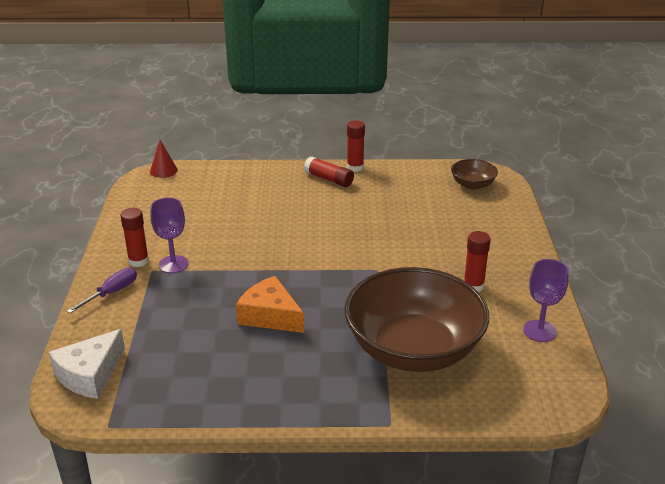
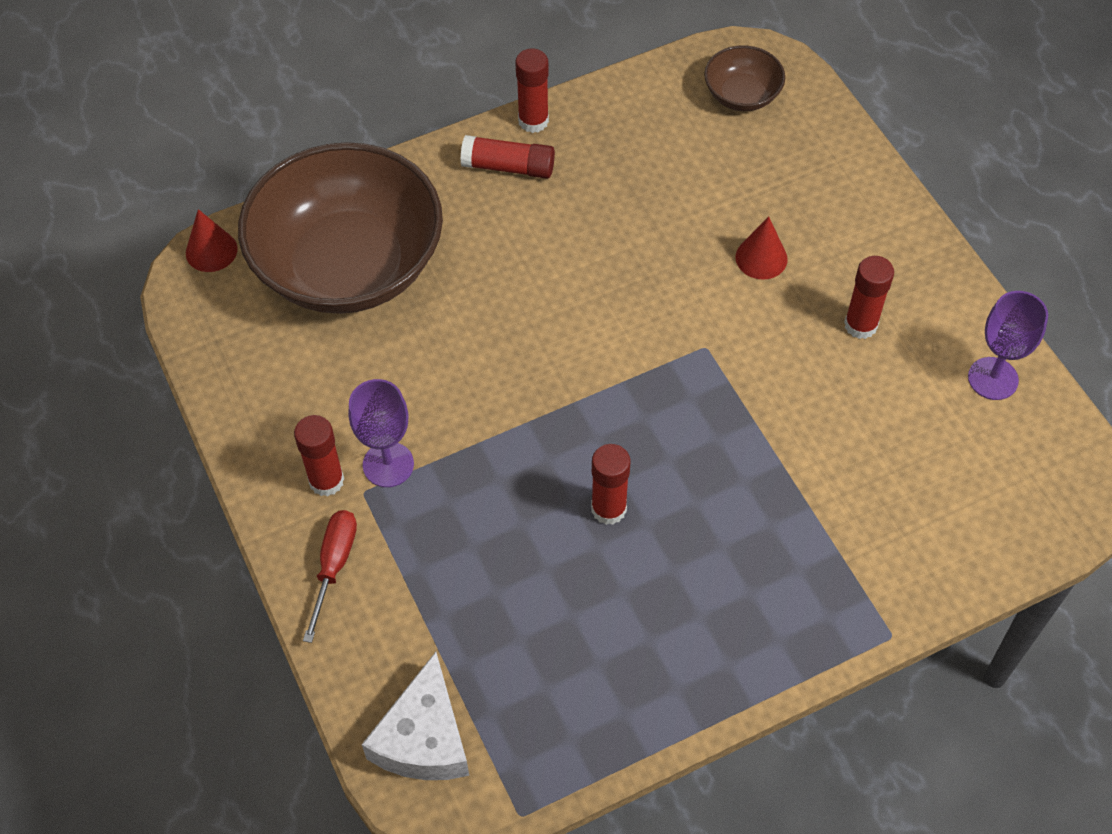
camera: 25 degrees left, 25 degrees up
purple screwdriver [67,267,137,313] -> red screwdriver [303,510,357,643]
orange cheese [236,276,304,333] -> red glue stick [591,444,631,525]
brown bowl [344,267,489,372] -> brown bowl moved to [238,142,443,314]
none -> red cone [735,216,788,280]

